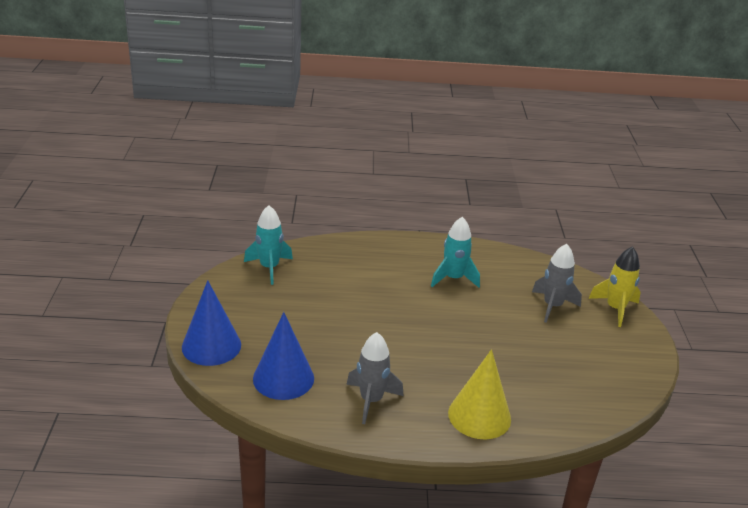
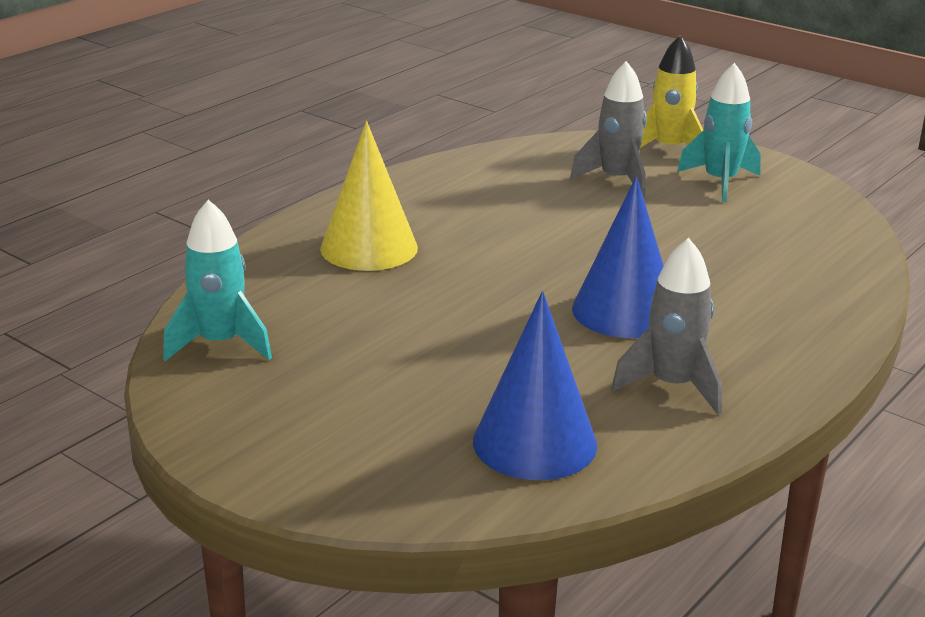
camera: 50 degrees left, 5 degrees down
blue cone [182,280,241,366] -> blue cone moved to [572,176,664,338]
turquoise rocket [431,217,480,288] -> turquoise rocket moved to [677,63,761,202]
yellow cone [448,349,511,439] -> yellow cone moved to [320,121,418,271]

